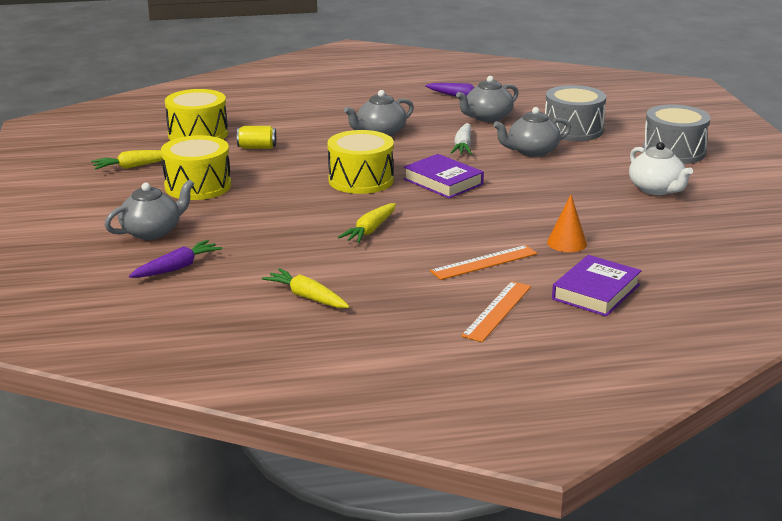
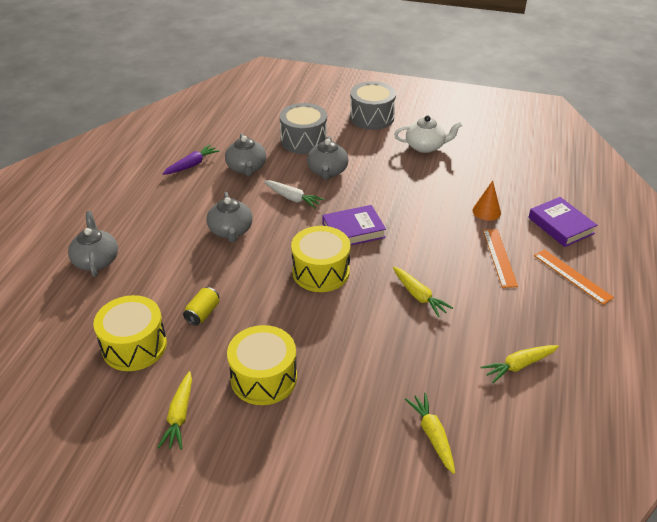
camera: 65 degrees left, 15 degrees up
grey teapot [105,179,194,240] -> grey teapot moved to [68,211,118,277]
purple carrot [129,240,222,278] -> yellow carrot [405,393,455,474]

